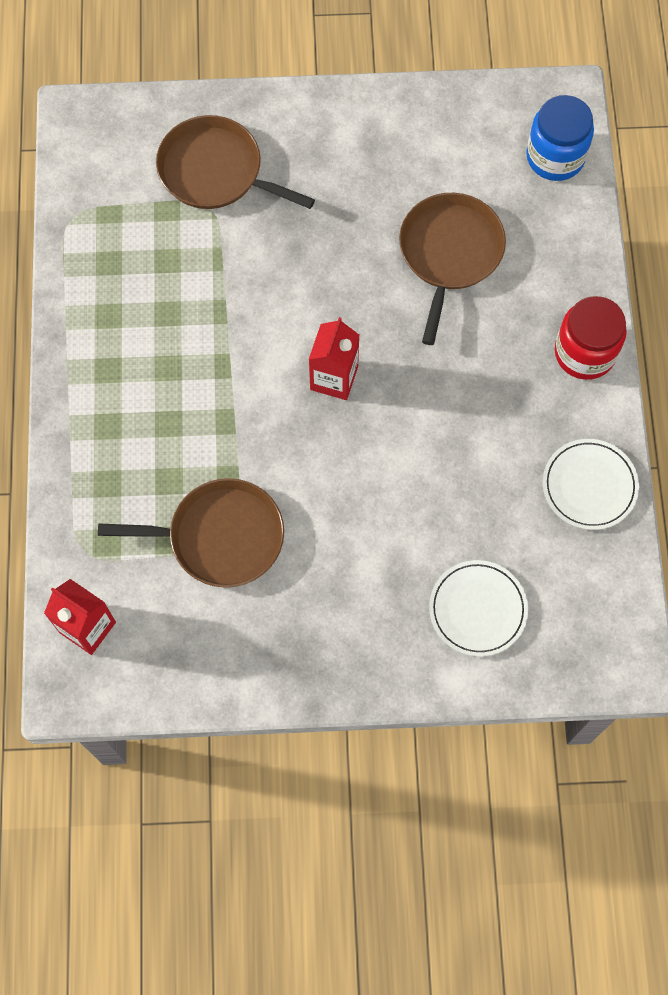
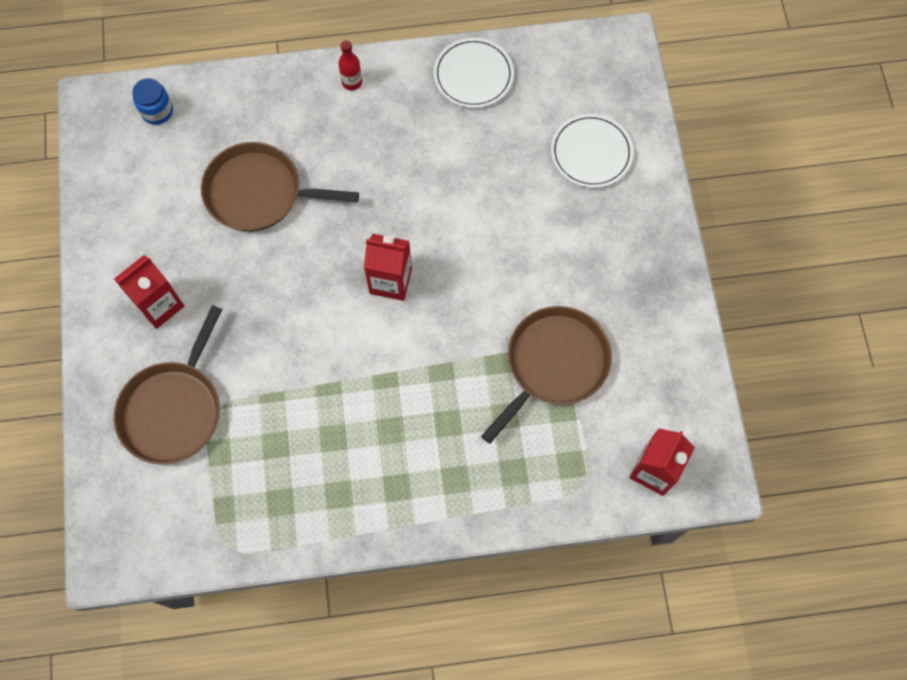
camera: 95 degrees left, 0 degrees up
brown pan [98,478,284,588] -> brown pan turned 45 degrees clockwise [481,306,612,444]
blue jar [526,95,594,181] -> blue jar [132,78,173,125], size x0.60
red jar [555,296,627,380] -> red bottle [338,40,362,90]
none -> red carton [114,255,184,329]

